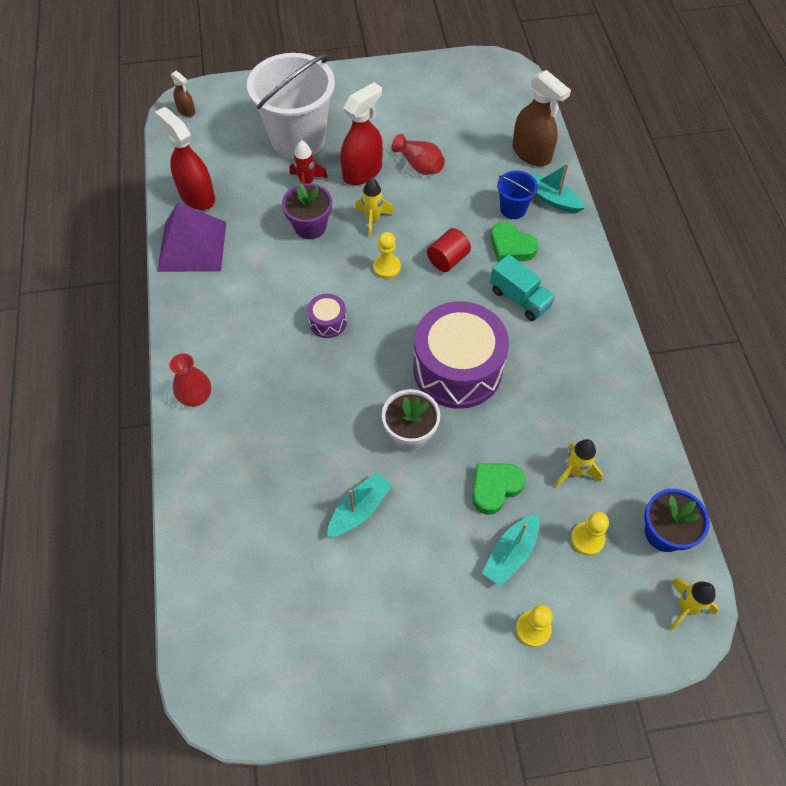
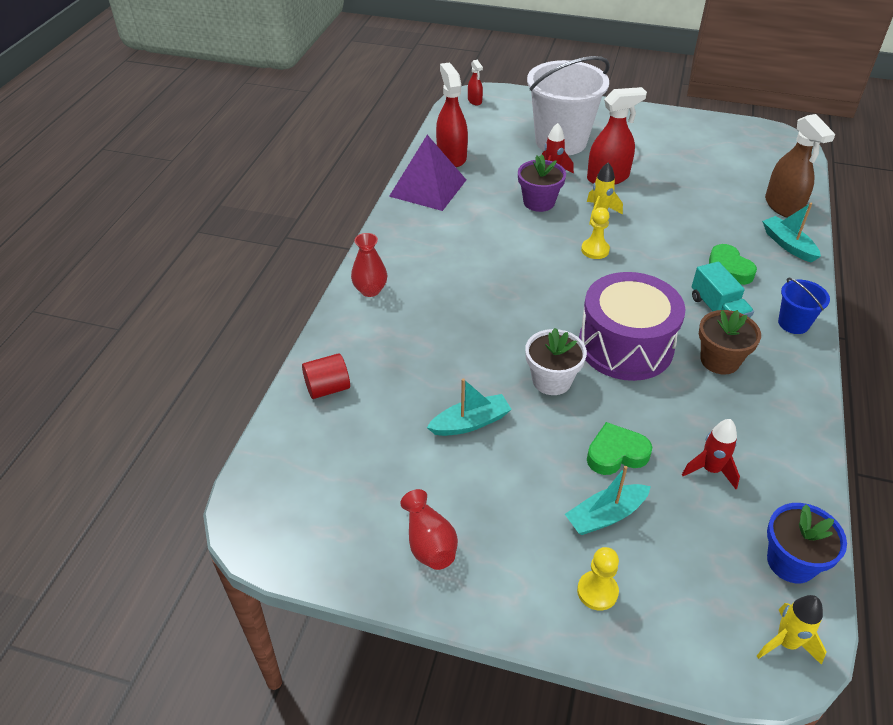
camera: 25 degrees right, 15 degrees down
brown spray bottle [171,70,195,117] -> red spray bottle [468,60,483,105]
purple drum [307,294,347,338] -> none
red vase [391,134,445,175] -> red vase moved to [400,489,458,570]
red cylinder [427,228,471,272] -> red cylinder moved to [302,353,350,399]
blue bucket [497,171,538,219] -> blue bucket moved to [778,278,830,334]
yellow rocket [554,439,603,487] -> red rocket [682,419,740,489]
yellow pawn [571,512,609,556] -> none
none -> brown flower pot [699,310,761,375]

